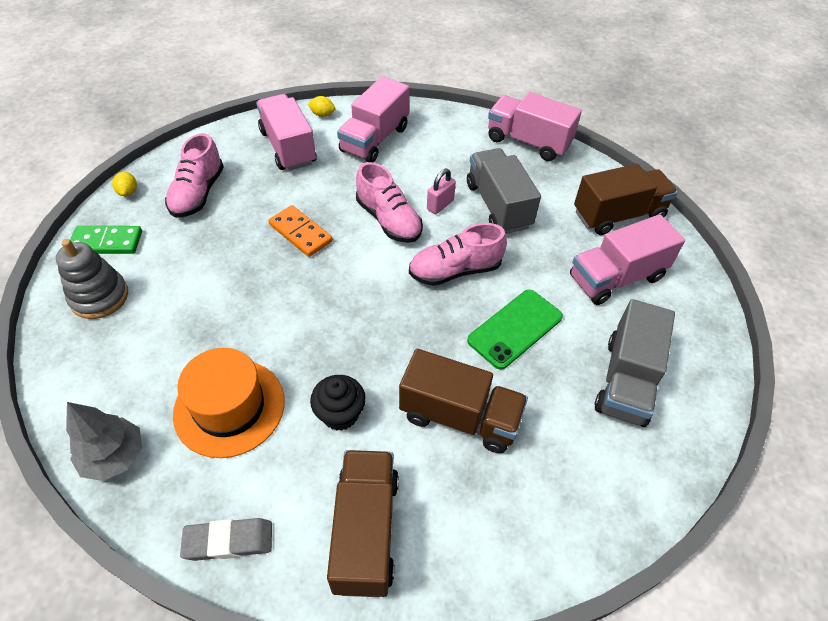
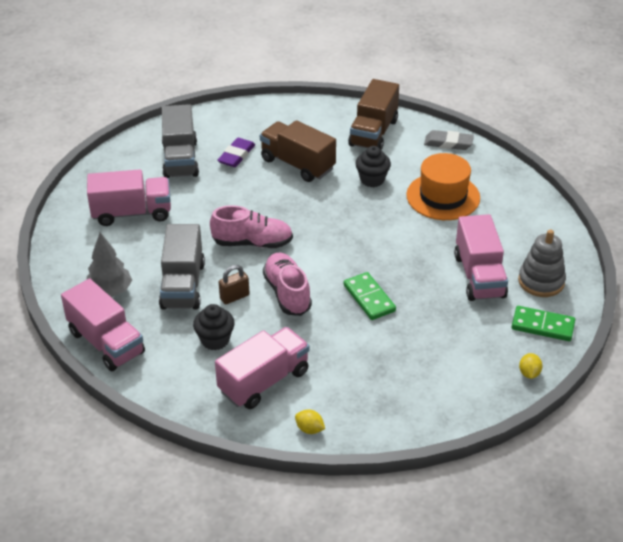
camera: 160 degrees left, 10 degrees down
grey tree [66,402,142,481] -> grey tree moved to [86,232,132,297]
pink shoe [165,133,224,218] -> none
pink truck [256,94,316,171] -> pink truck moved to [454,214,508,301]
orange domino [268,205,333,257] -> green domino [344,272,396,320]
pink padlock [427,169,456,214] -> brown padlock [219,265,250,304]
green phone [467,290,563,370] -> none
brown truck [574,164,678,235] -> none
grey truck [595,299,675,427] -> grey truck turned 135 degrees clockwise [162,104,199,178]
none -> black cupcake [193,304,235,350]
none -> purple eraser [217,138,255,167]

